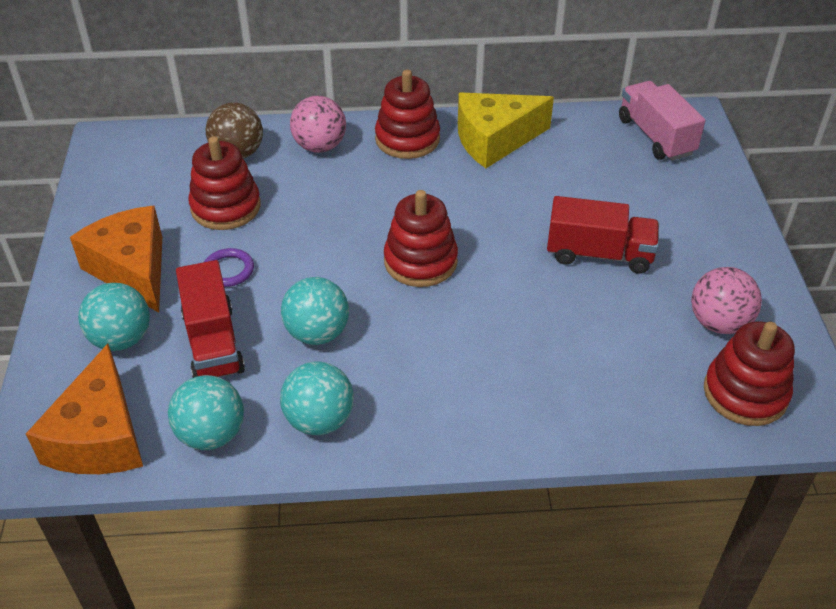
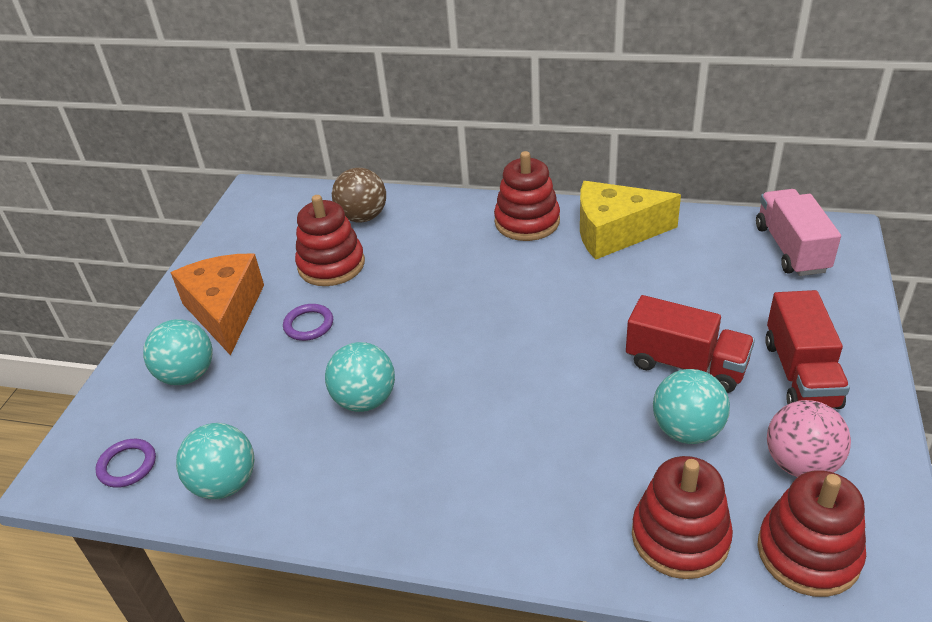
camera: 20 degrees right, 5 degrees down
orange cheese [26,344,143,474] -> purple ring [96,439,156,488]
red truck [176,260,245,378] -> red truck moved to [765,290,850,409]
turquoise ball [280,362,354,435] -> turquoise ball moved to [653,369,730,444]
pink ball [290,96,346,153] -> none
red stacking toy [384,190,458,287] -> red stacking toy moved to [632,456,733,579]

